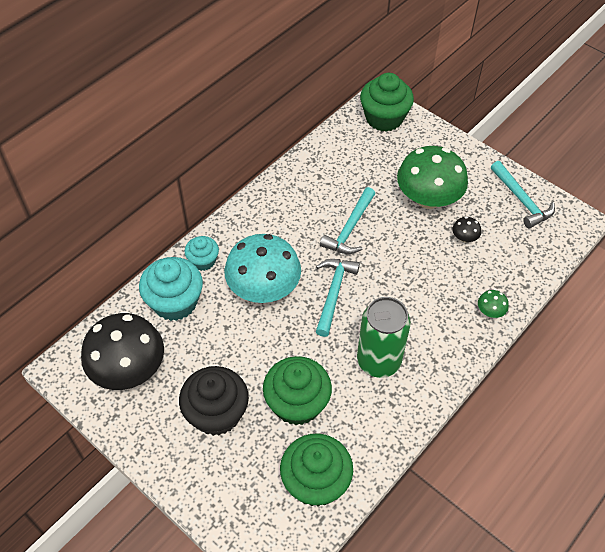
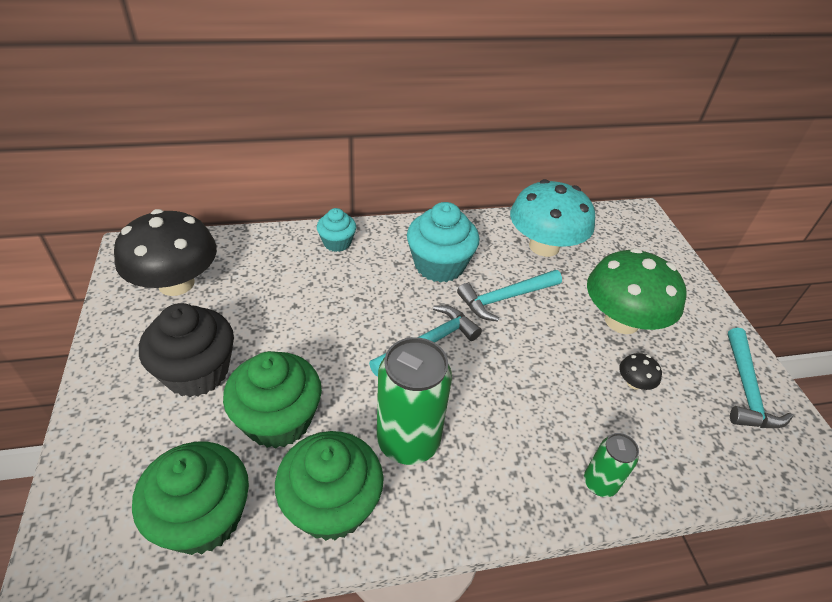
camera: 35 degrees right, 10 degrees down
turquoise cupcake [139,257,203,321] -> turquoise cupcake moved to [407,202,479,283]
turquoise mushroom [224,234,301,303] -> turquoise mushroom moved to [510,179,595,257]
green cupcake [360,73,414,132] -> green cupcake moved to [275,431,384,541]
green mushroom [478,290,509,318] -> green can [584,433,639,497]

